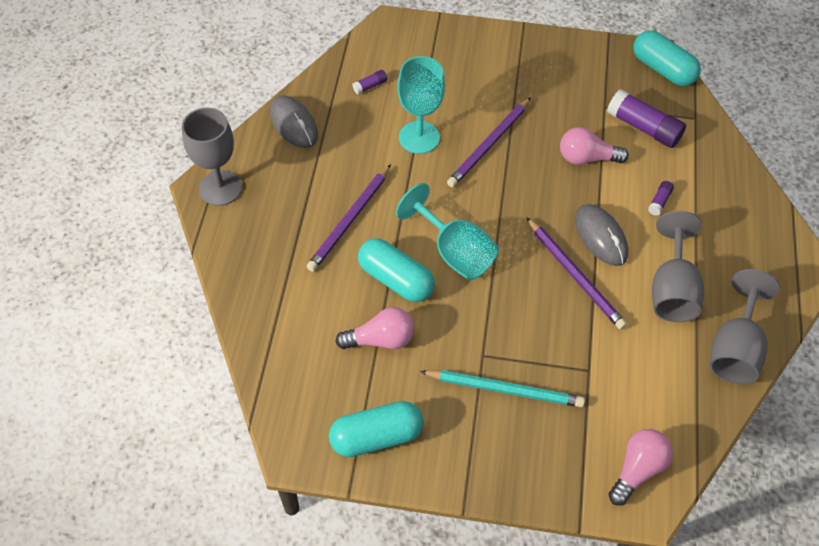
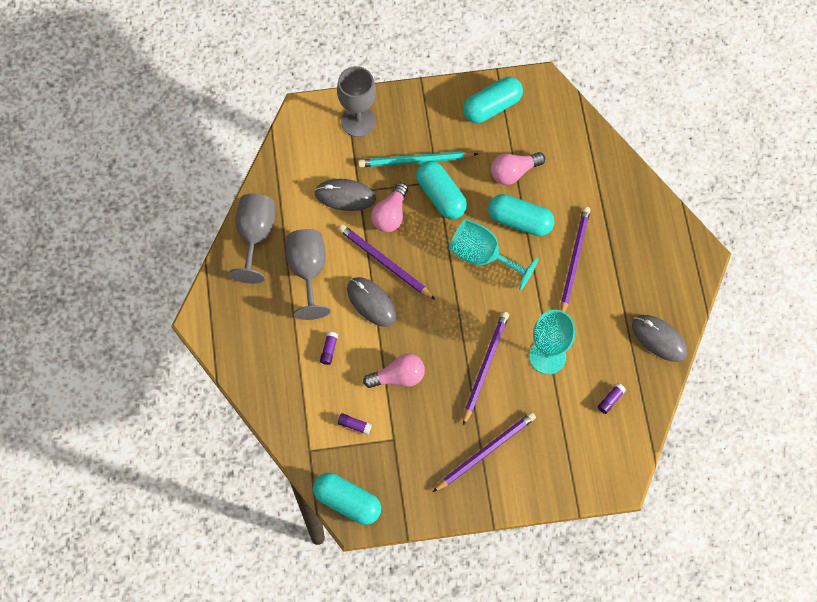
camera: 165 degrees right, 10 degrees up
grey goblet [182,108,242,206] -> grey goblet moved to [337,66,376,137]
purple glue stick [607,89,686,148] -> purple glue stick [338,413,372,435], size x0.47
pink light bulb [608,429,673,506] -> pink light bulb moved to [371,182,408,232]
none -> grey mouse [314,179,376,211]
none -> turquoise capsule [416,161,467,219]
none -> purple pencil [433,412,536,492]

